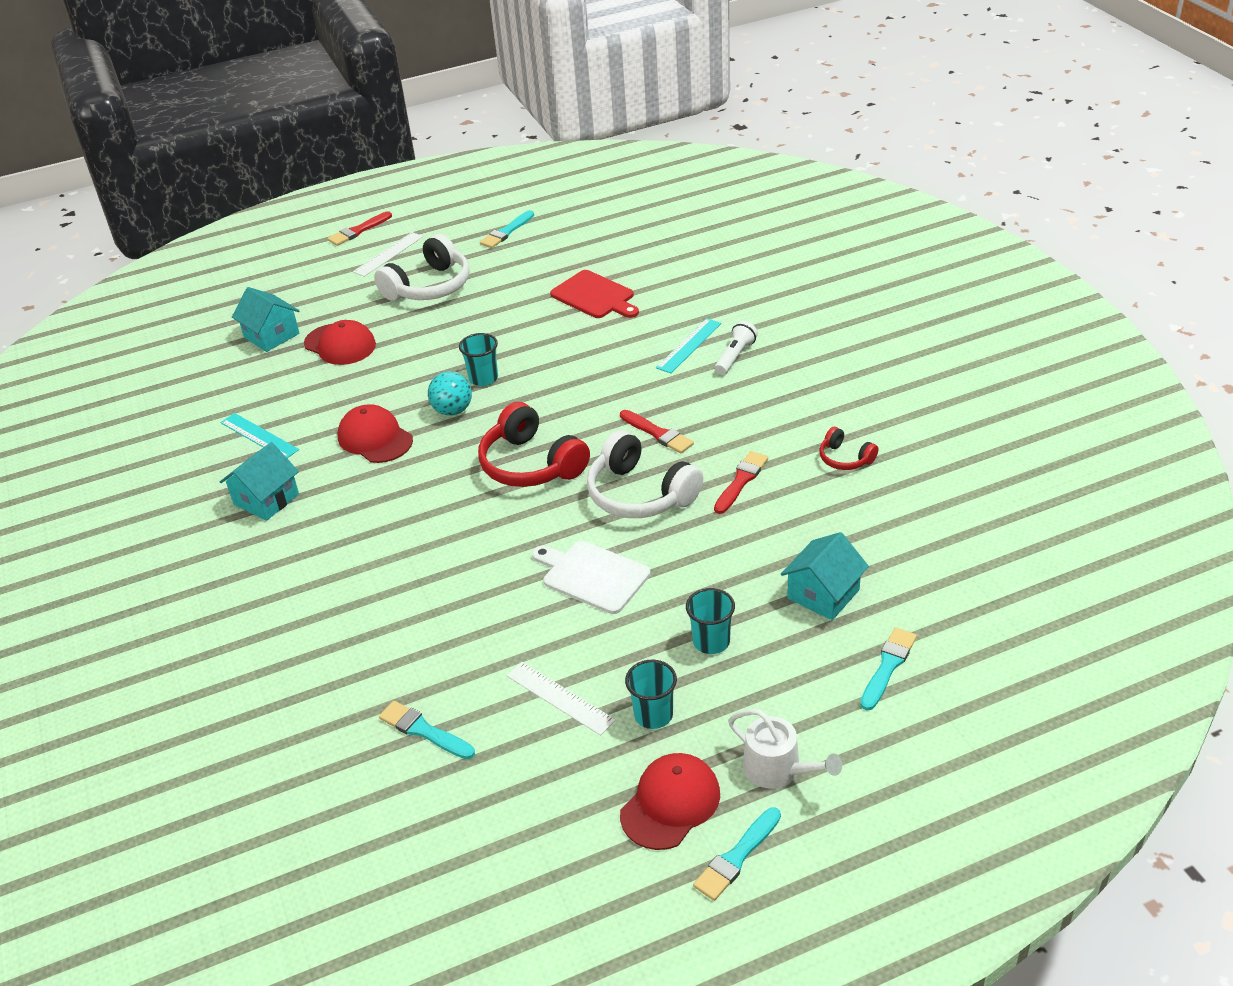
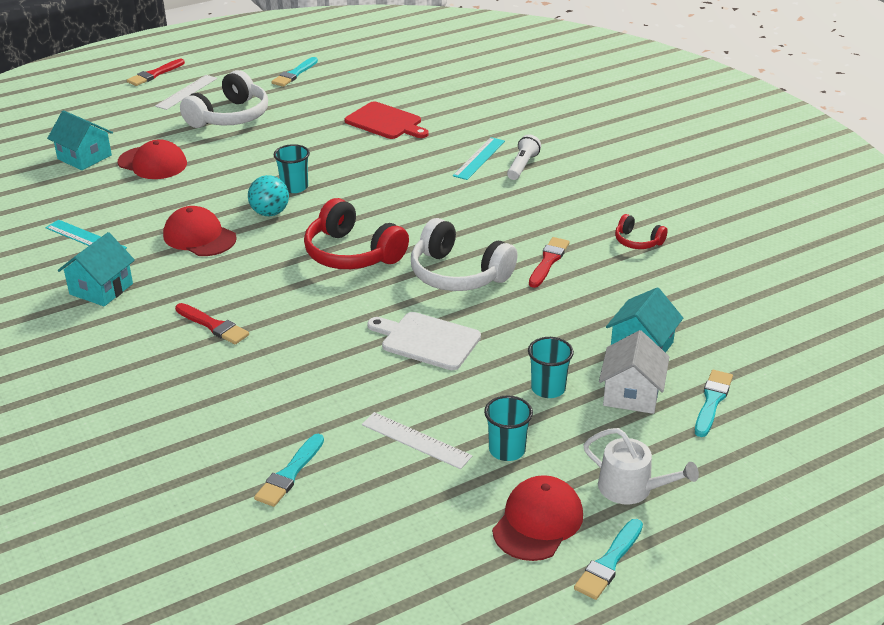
camera: 10 degrees left, 5 degrees down
turquoise brush [379,701,475,759] -> turquoise brush turned 90 degrees counterclockwise [254,434,324,507]
red brush [620,410,694,454] -> red brush moved to [175,303,249,344]
none -> white house [599,330,669,414]

